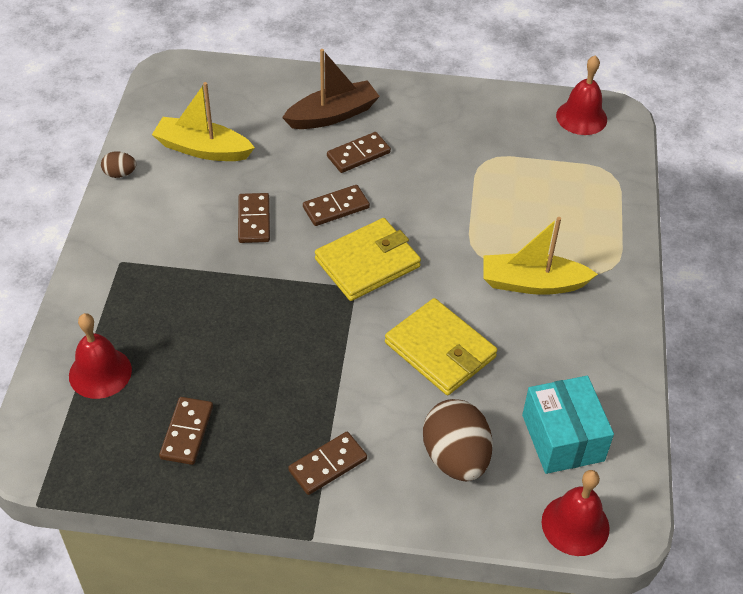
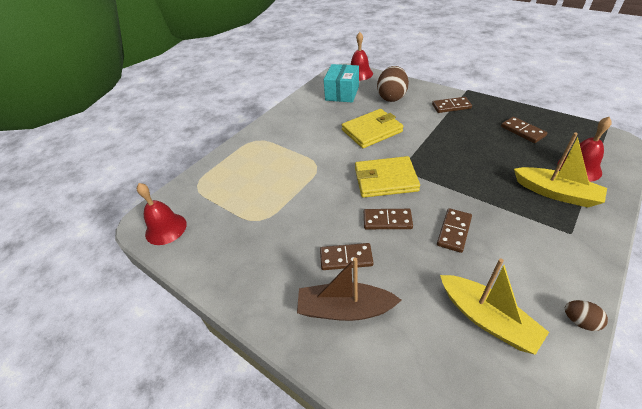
camera: 145 degrees left, 5 degrees down
brown domino [159,397,213,465] -> brown domino turned 75 degrees counterclockwise [501,117,547,143]
yellow wallet [385,298,497,395] -> yellow wallet turned 75 degrees clockwise [342,109,403,148]
yellow boat [483,217,598,295] -> yellow boat moved to [514,133,607,208]

